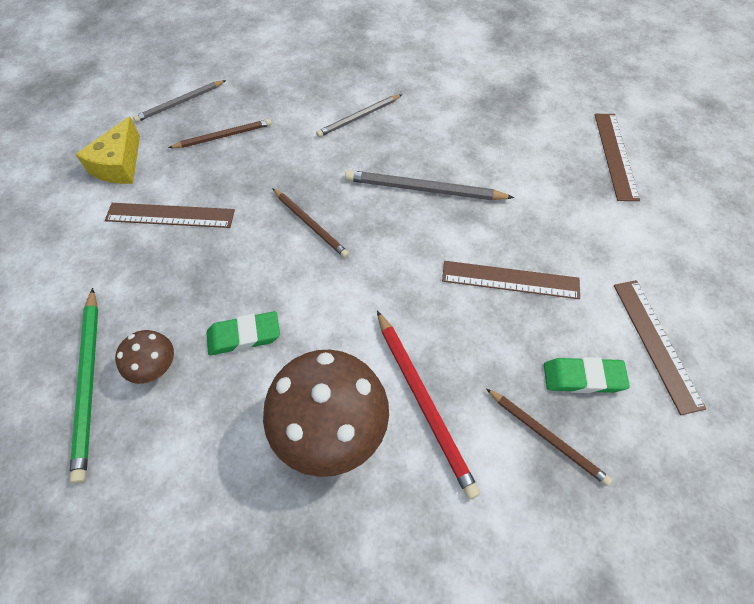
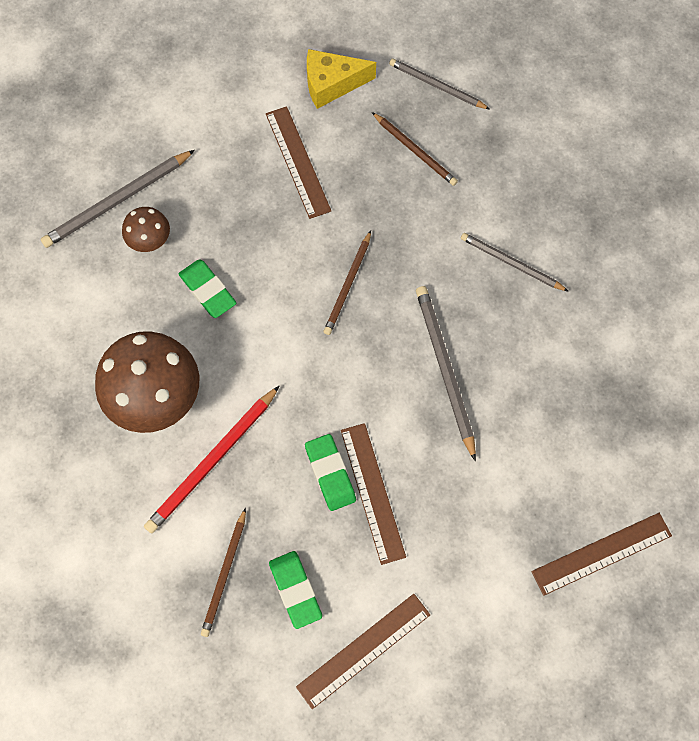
camera: 65 degrees right, 10 degrees up
green pencil [69,288,98,484] -> grey pencil [41,150,195,248]
none -> green eraser [305,434,356,511]

